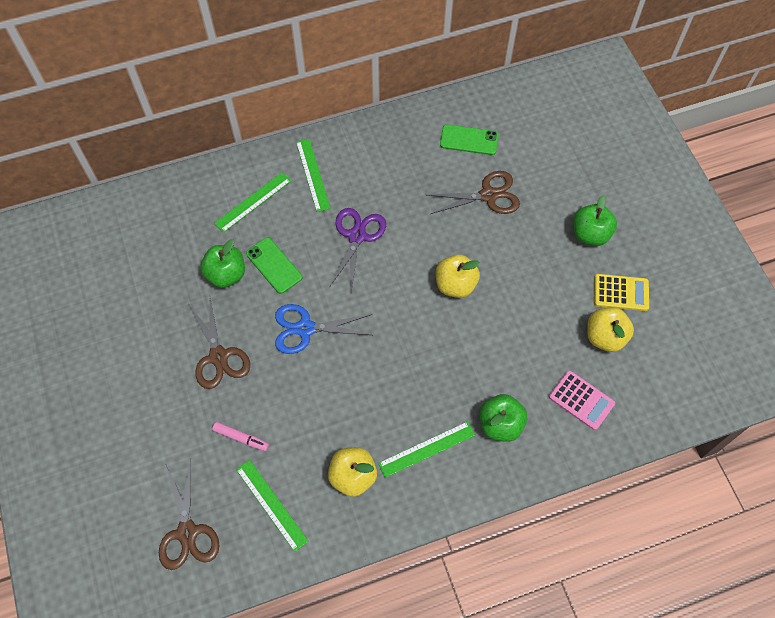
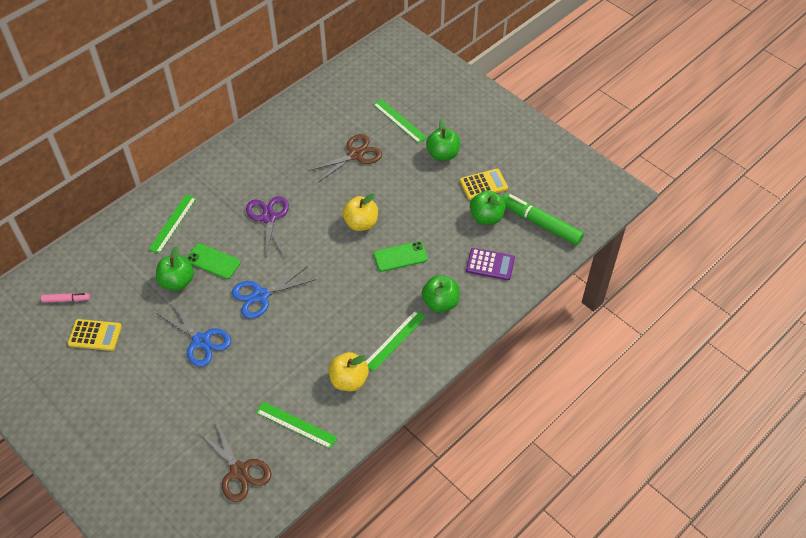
camera: 25 degrees left, 10 degrees down
brown scissors [189,298,250,389] -> blue scissors [156,301,231,367]
pink marker [212,422,269,451] -> pink marker moved to [41,293,90,302]
green ruler [296,139,331,212] -> green ruler moved to [373,99,427,143]
green phone [440,124,499,155] -> green phone moved to [374,241,428,272]
pink calculator [549,371,615,430] -> purple calculator [466,248,515,280]
yellow apple [587,307,634,352] -> green apple [470,190,506,225]
none -> yellow calculator [68,319,122,351]
none -> green marker [503,193,584,245]

